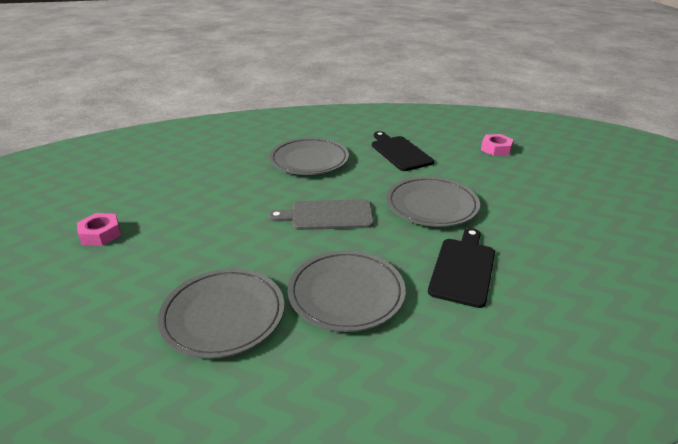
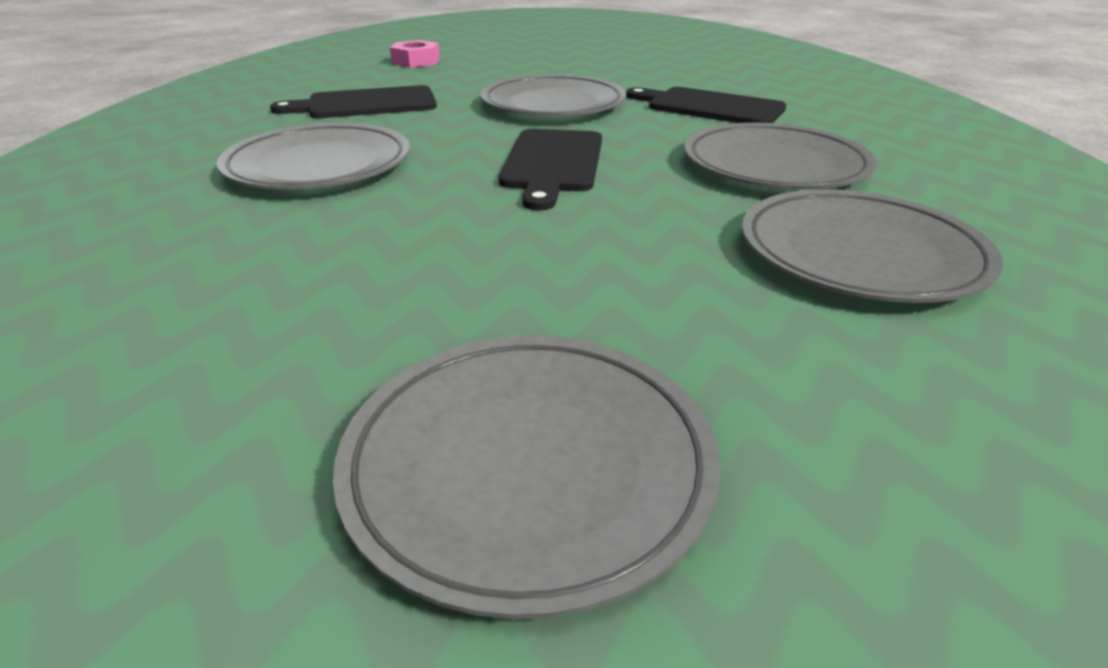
camera: 80 degrees left, 0 degrees up
pink nut [77,213,121,246] -> grey plate [333,336,721,619]
grey cutting board [268,199,374,230] -> black cutting board [499,129,602,210]

